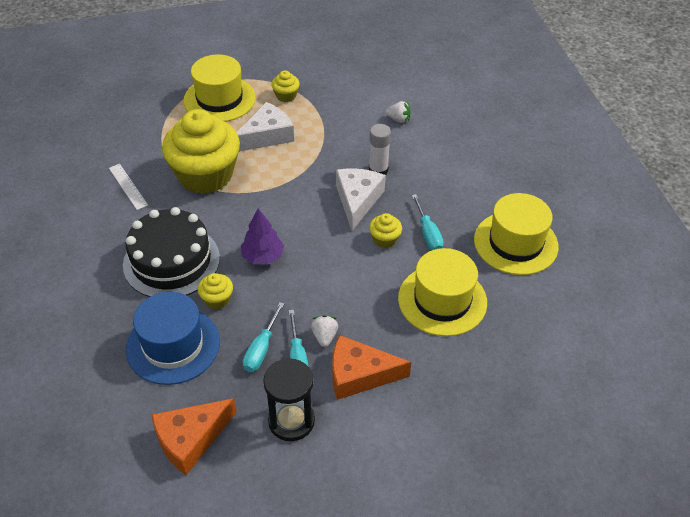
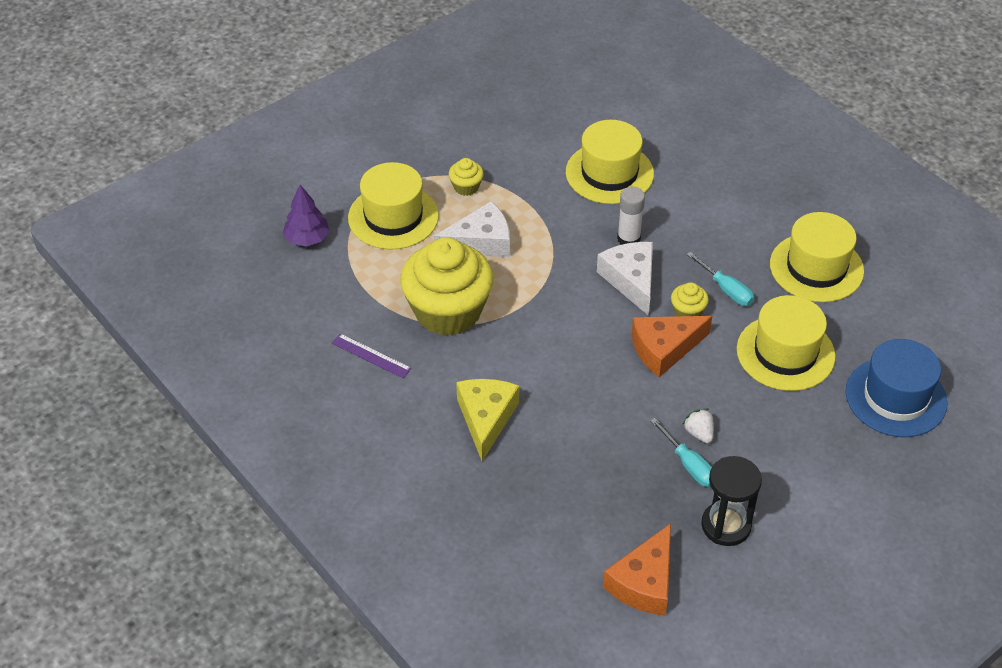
camera: 25 degrees left, 0 degrees up
white ruler [109,164,148,210] -> purple ruler [332,333,412,378]
black cake [123,207,220,297] -> yellow cheese [456,379,519,461]
blue hat [126,292,220,385] -> blue hat moved to [846,339,948,437]
yellow cupcake [198,273,233,309] -> none
white cheese [236,102,294,152] -> white cheese turned 45 degrees clockwise [434,201,510,257]
purple tree [241,208,284,264] -> purple tree moved to [283,185,330,247]
turquoise screwdriver [243,302,284,372] -> none
orange cheese [332,335,411,400] -> orange cheese moved to [631,316,712,377]
white strawberry [385,101,411,123] -> yellow hat [566,120,654,204]

